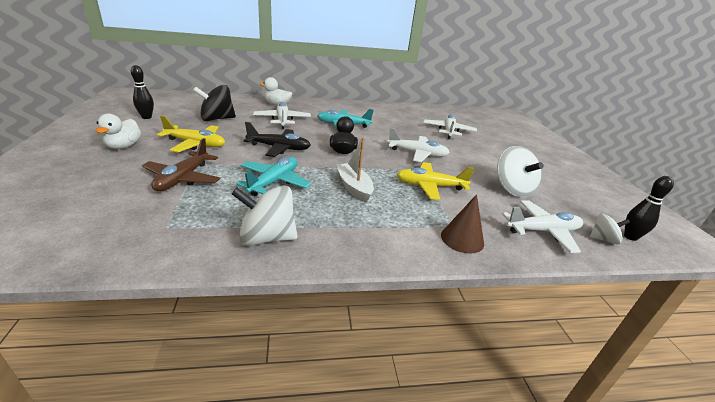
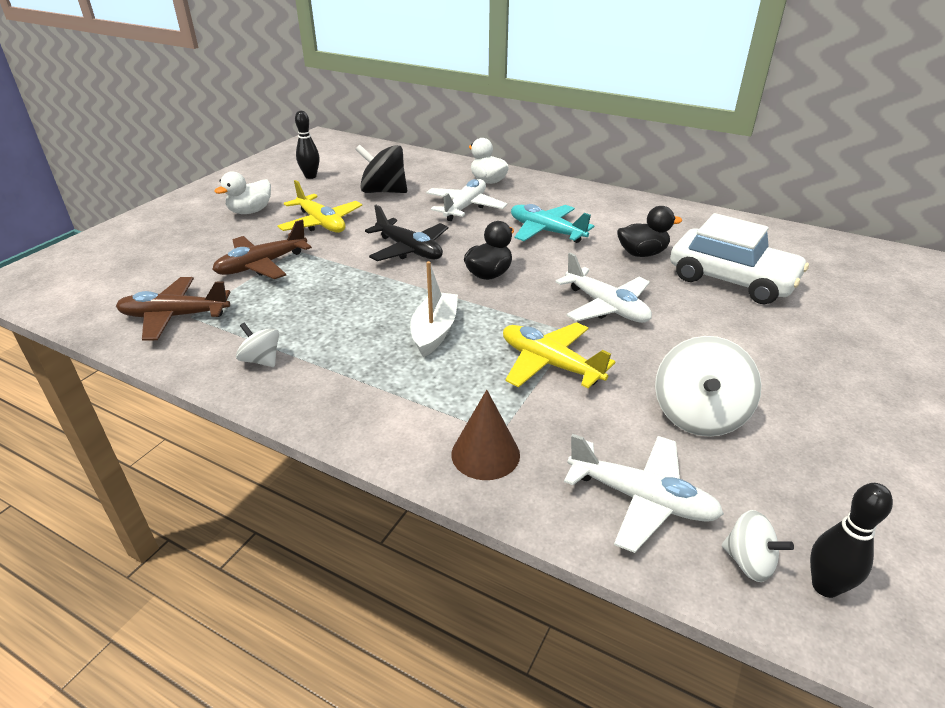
camera: 40 degrees right, 5 degrees up
white spinning top [232,185,298,246] -> white spinning top [236,323,279,367], size x0.55
turquoise plane [236,157,311,196] -> none
white plane [423,114,477,139] -> white car [670,213,809,305]
none -> brown plane [116,277,230,341]
none -> black duck [617,206,682,257]

